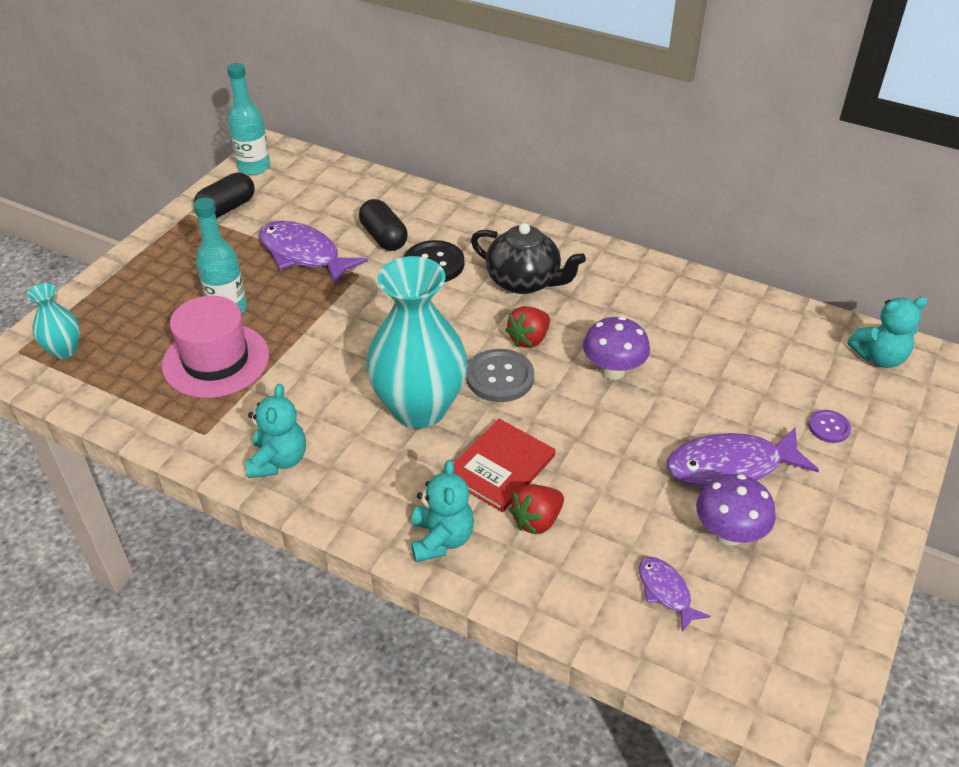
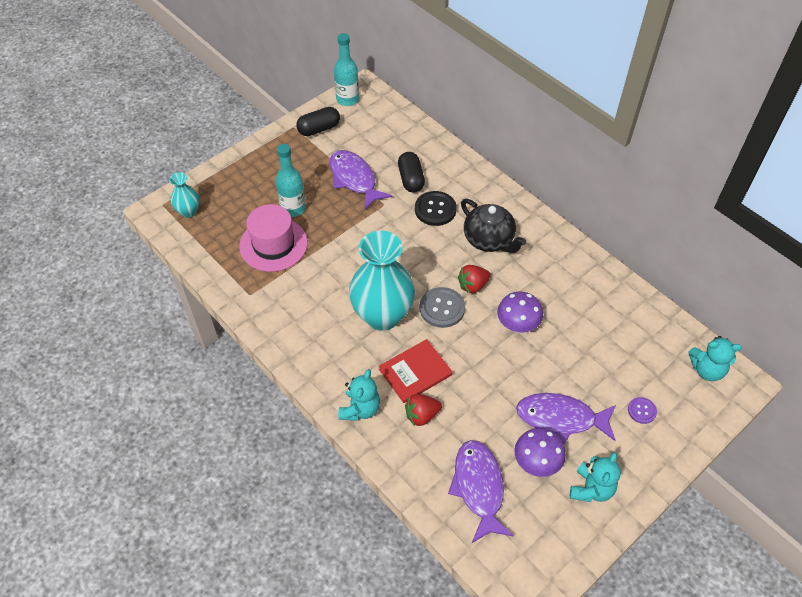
camera: 20 degrees right, 10 degrees up
turquoise teddy bear [246,384,306,478] -> turquoise teddy bear moved to [570,452,621,502]
purple fish [639,557,711,632] -> purple fish [448,440,514,543], size x1.88

